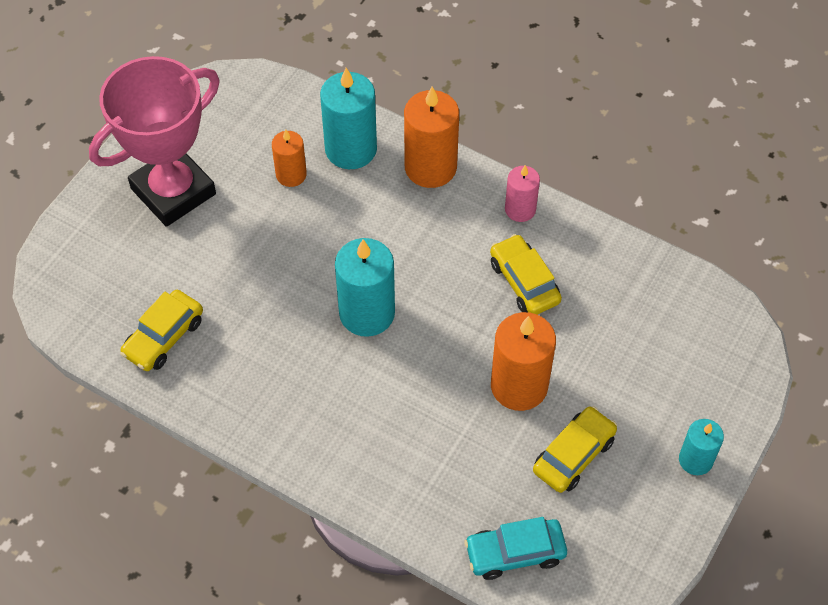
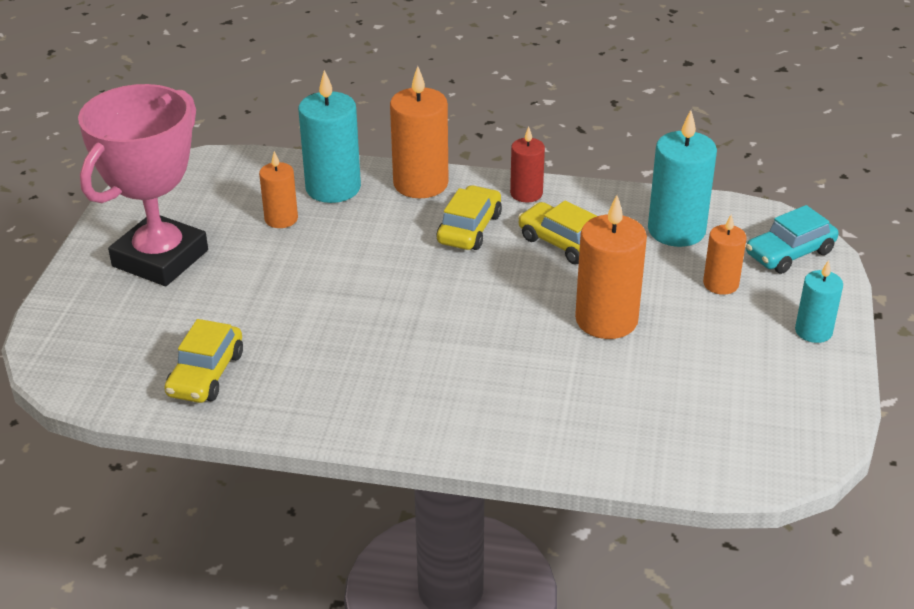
camera: 20 degrees left, 20 degrees down
turquoise candle [335,238,395,337] -> turquoise candle moved to [648,110,717,247]
turquoise car [464,517,567,580] -> turquoise car moved to [746,205,839,274]
pink candle [505,165,540,222] -> red candle [510,127,545,203]
yellow car [533,406,617,493] -> yellow car moved to [437,185,502,250]
none -> orange candle [703,214,747,295]

